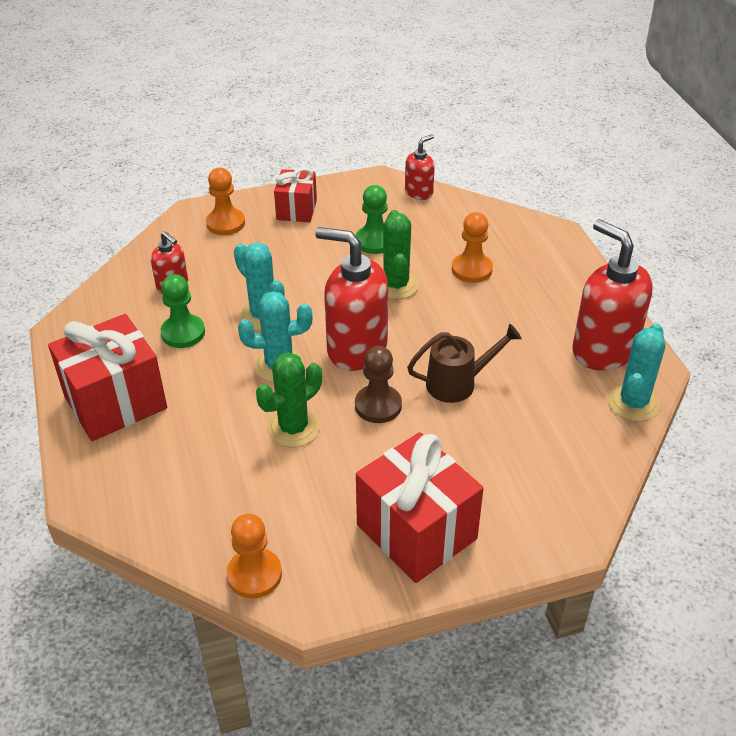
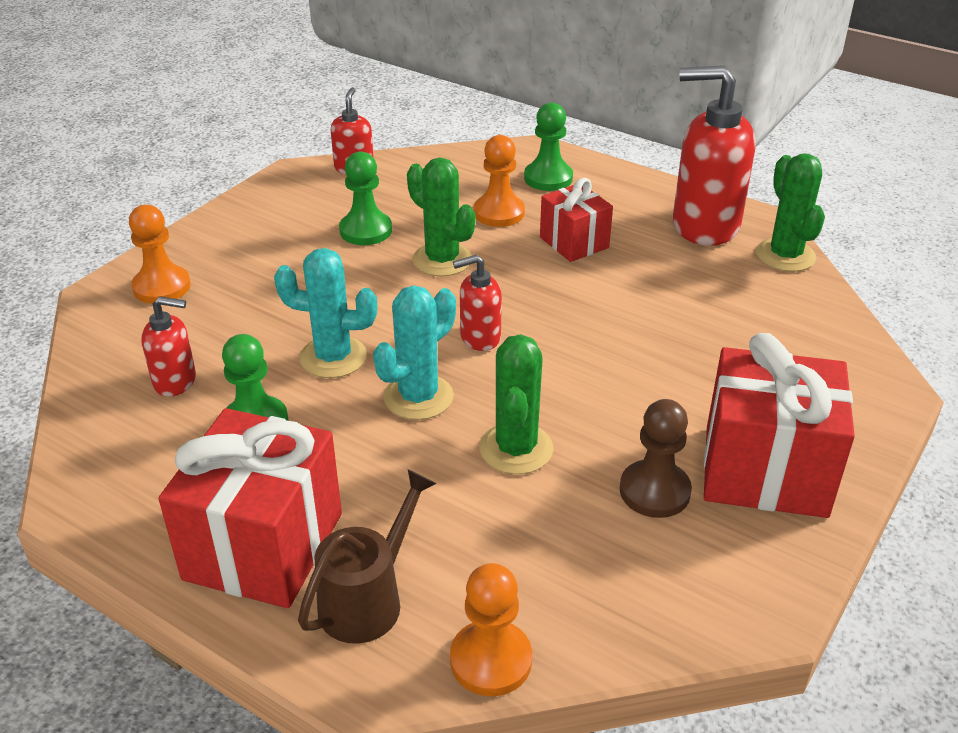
camera: 40 degrees left, 5 degrees down
orange pawn [227,514,282,598] -> orange pawn moved to [450,563,532,696]
red gift [274,167,317,222] -> red gift moved to [540,178,613,262]
red soap dispenser [315,227,388,371] -> red soap dispenser [453,255,502,351], size x0.51
brown pawn [355,346,402,423] -> brown pawn moved to [620,399,692,518]
brown watering can [407,324,522,403] -> brown watering can moved to [298,469,437,644]
turquoise cactus [608,324,665,422] -> green cactus [756,153,825,272]
none -> green pawn [524,102,573,191]

